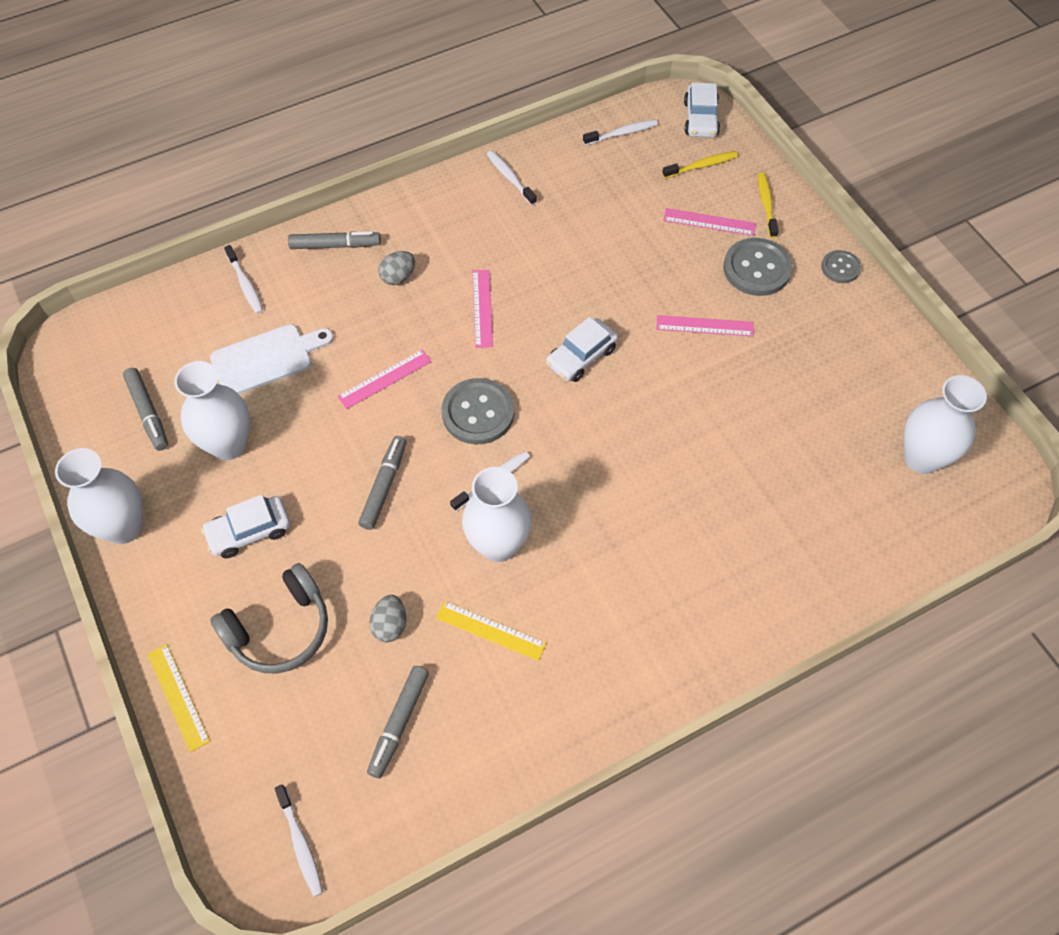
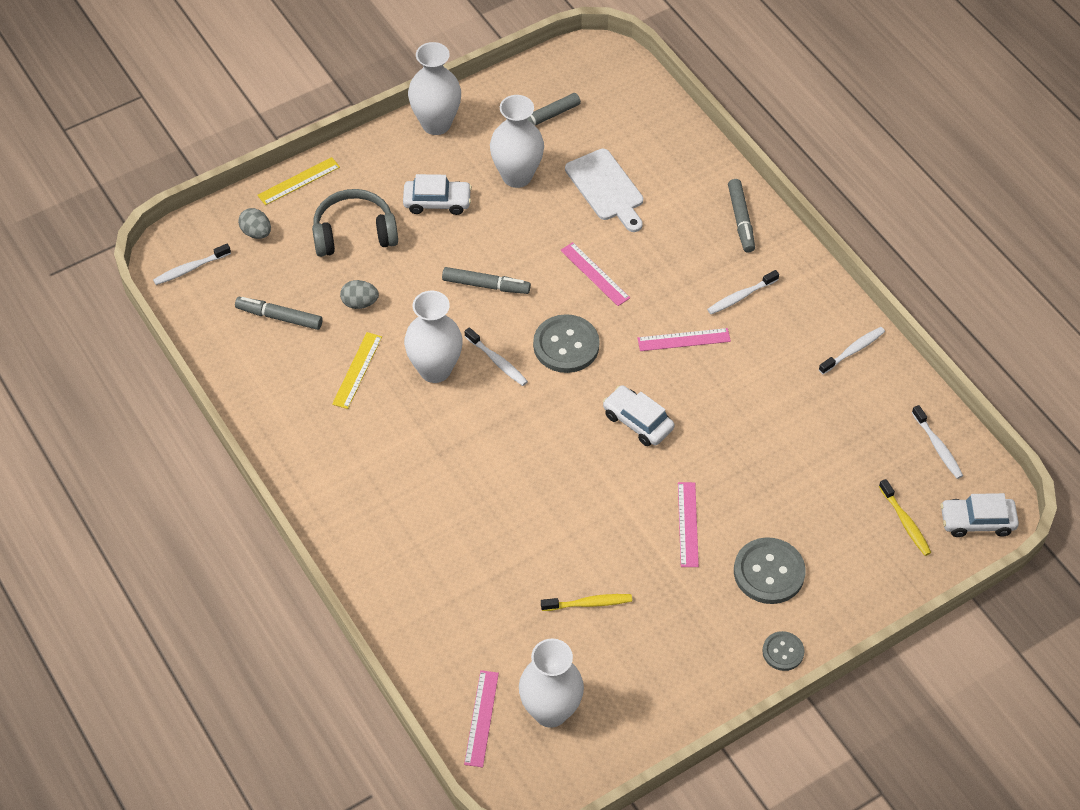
camera: 85 degrees right, 5 degrees down
white car [201,495,290,558] -> white car turned 120 degrees clockwise [403,174,472,215]
grey headphones [210,563,328,673] -> grey headphones turned 120 degrees clockwise [312,189,398,257]
white toothbrush [224,245,263,314] -> white toothbrush moved to [707,270,779,314]
grey egg [378,251,415,285] -> grey egg moved to [238,208,271,239]
pink ruler [663,208,756,236] -> pink ruler moved to [464,670,499,767]
yellow toothbrush [758,172,779,238] -> yellow toothbrush moved to [541,594,632,611]

